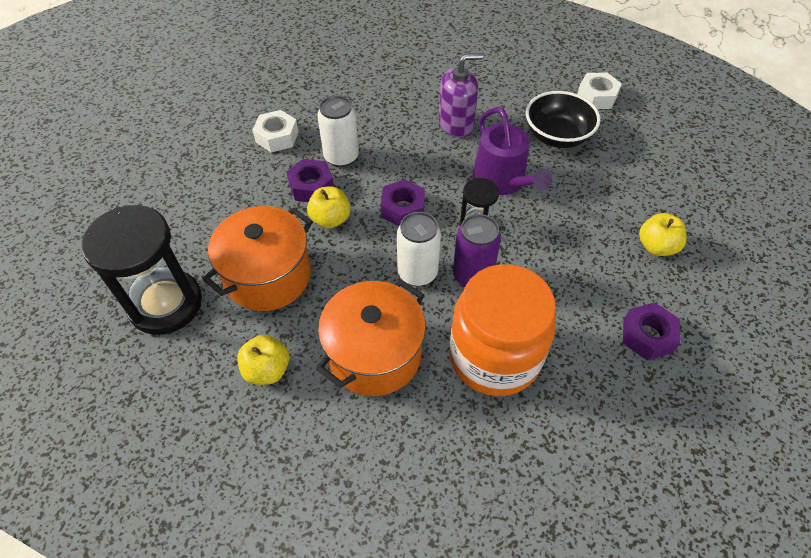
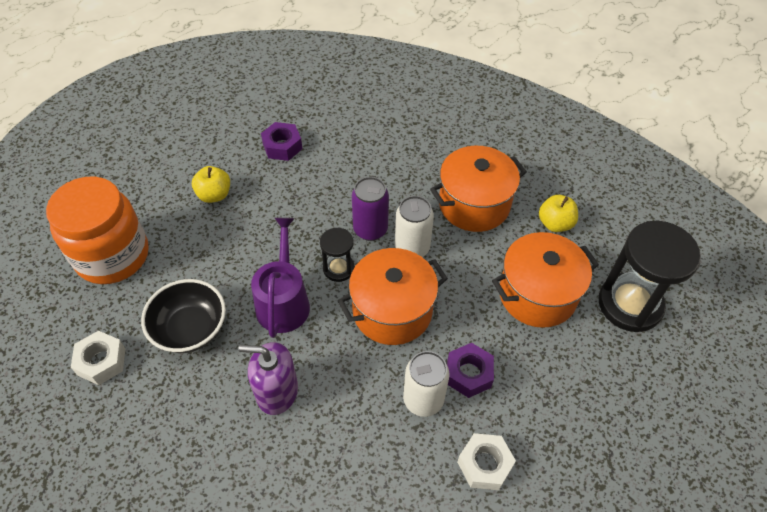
camera: 155 degrees left, 0 degrees up
yellow apple [307,187,351,228] -> none
purple nut [381,179,425,226] -> orange pot [338,248,448,345]
orange jar [449,264,556,396] -> orange jar moved to [46,176,149,284]

